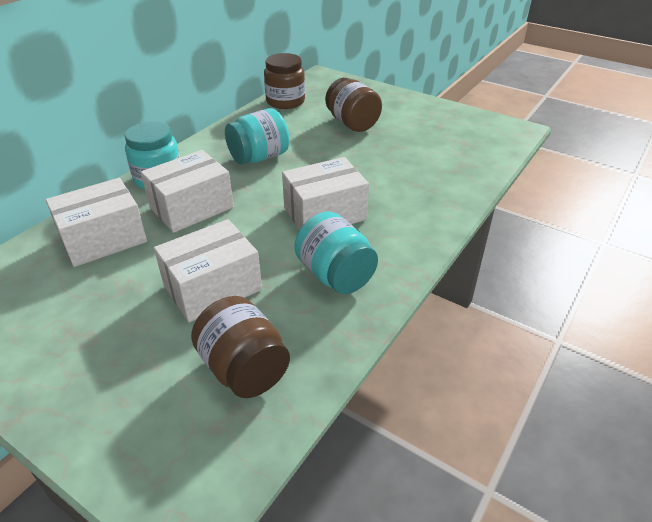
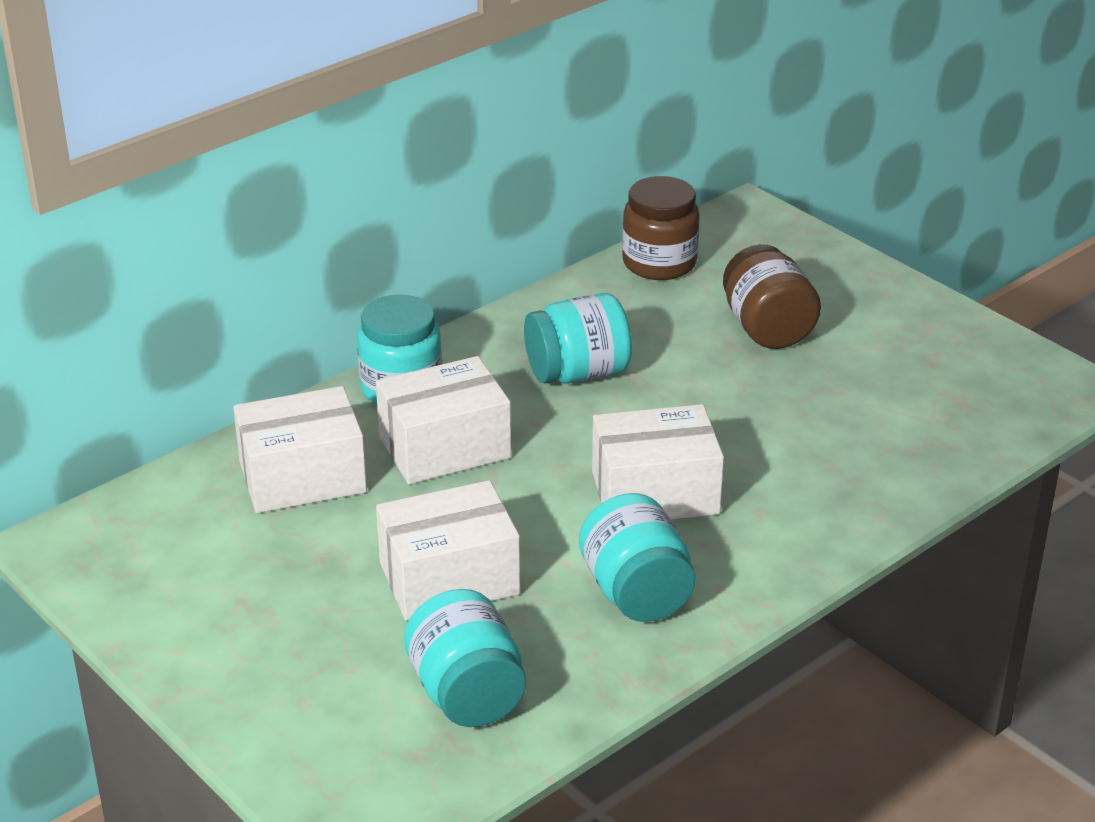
camera: 15 degrees right, 5 degrees down
brown jar [191,296,290,398] -> turquoise jar [404,589,526,727]

